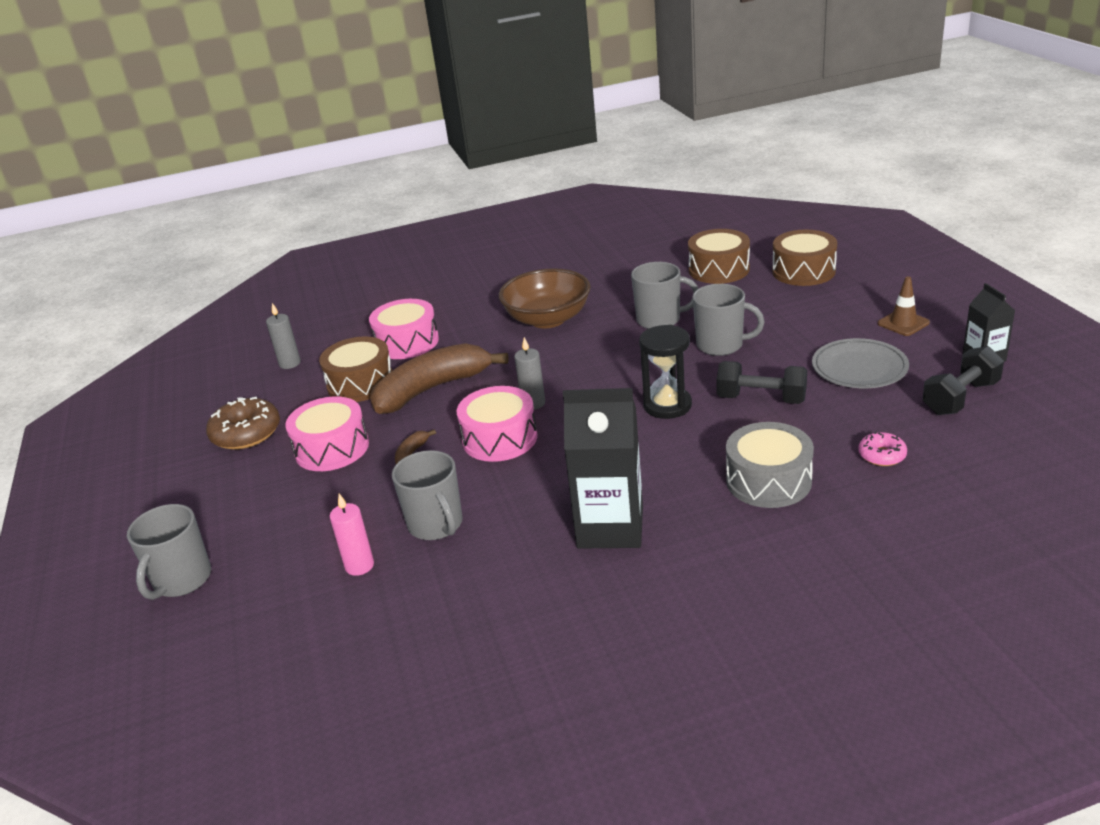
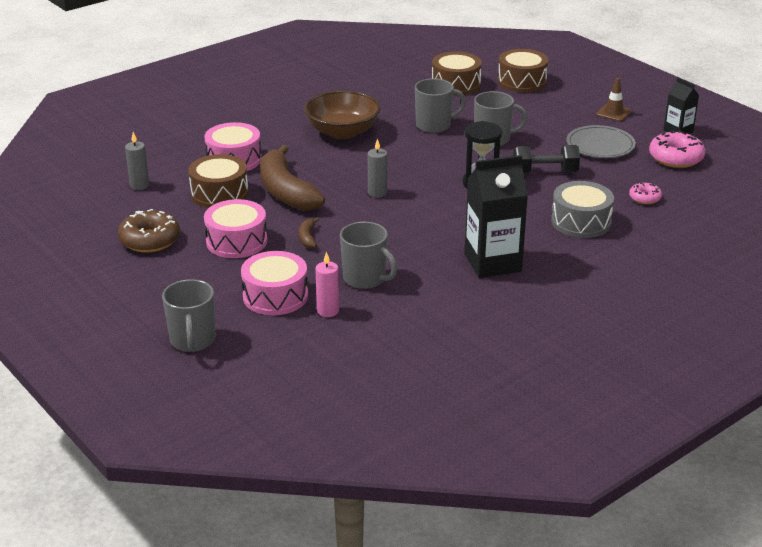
camera: 25 degrees left, 0 degrees up
brown banana [370,343,508,414] -> brown banana turned 60 degrees counterclockwise [260,145,325,211]
pink drum [457,386,537,462] -> pink drum moved to [241,251,308,315]
black dumbbell [922,346,1004,415] -> pink donut [649,130,706,168]

